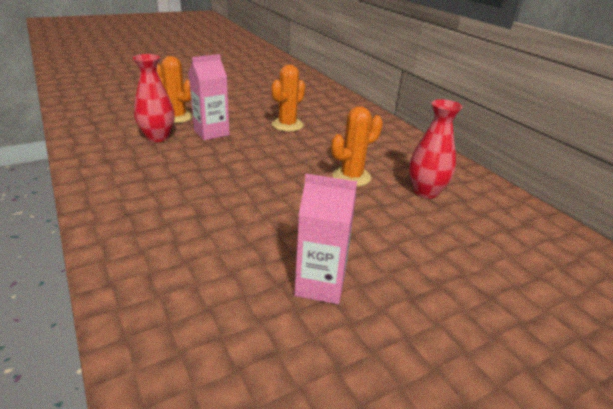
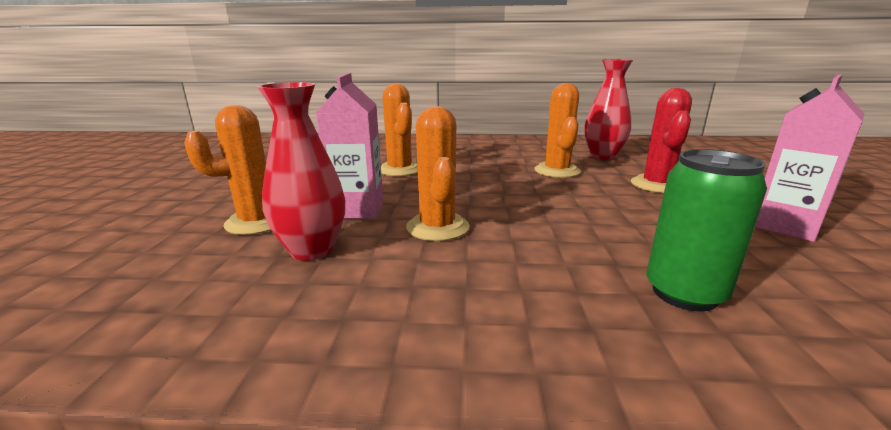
camera: 55 degrees left, 10 degrees down
none -> orange cactus [406,106,469,241]
none -> red cactus [631,88,692,193]
none -> green can [646,149,767,311]

